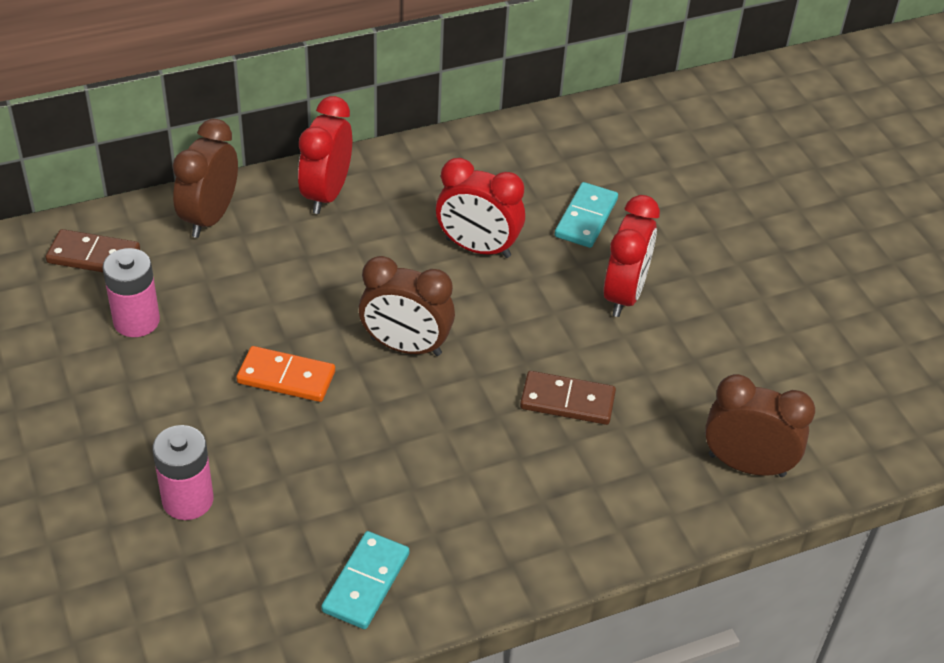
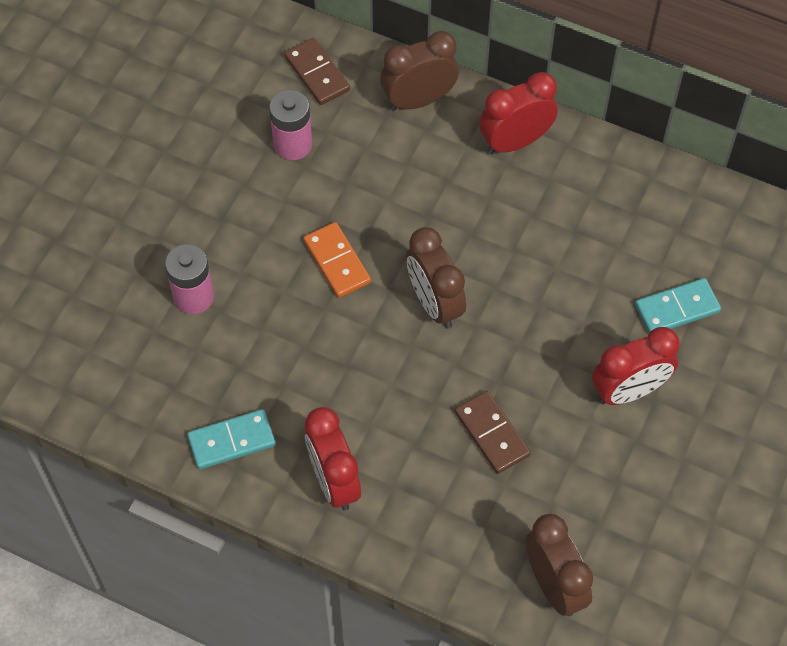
camera: 50 degrees right, 15 degrees up
red clock [436,158,525,258] -> red clock moved to [305,407,361,511]

